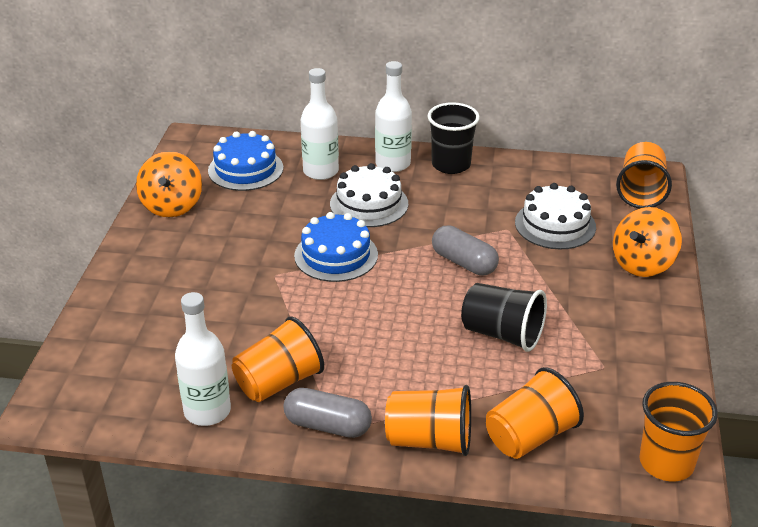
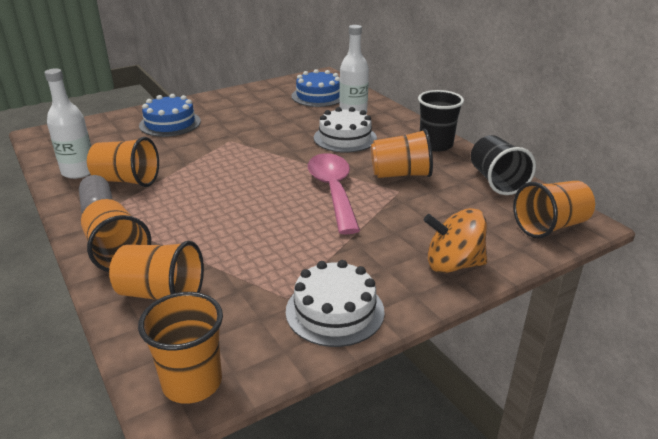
camera: 50 degrees right, 5 degrees down
orange spinning top [136,151,202,217] -> none
blue cake [294,212,378,282] -> blue cake moved to [139,94,201,137]
white bottle [375,61,412,172] -> none
grey capsule [432,225,499,276] -> pink spoon [308,153,360,234]
black cup [461,283,547,352] -> black cup moved to [471,135,536,195]
white cake [515,183,596,249] -> white cake moved to [286,260,385,347]
none -> orange cup [371,129,433,178]

